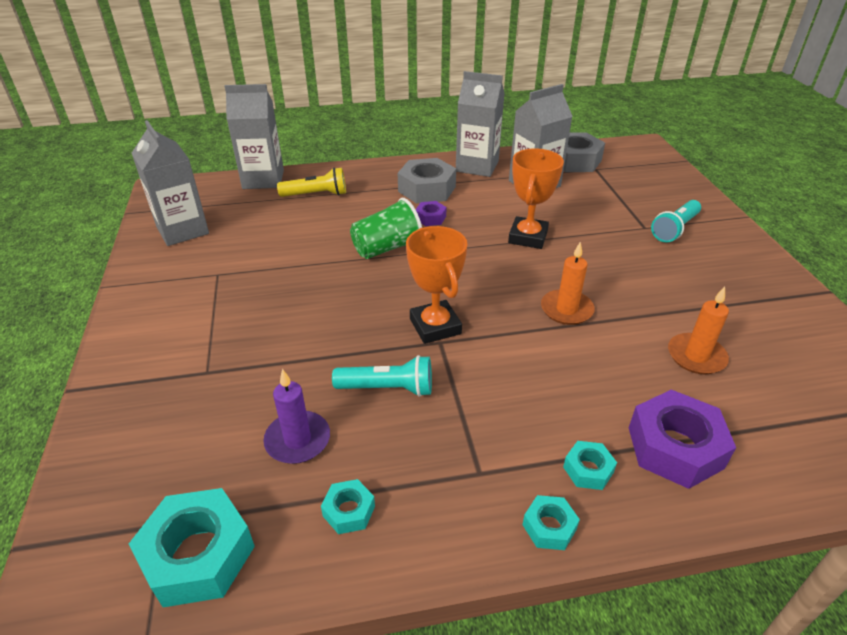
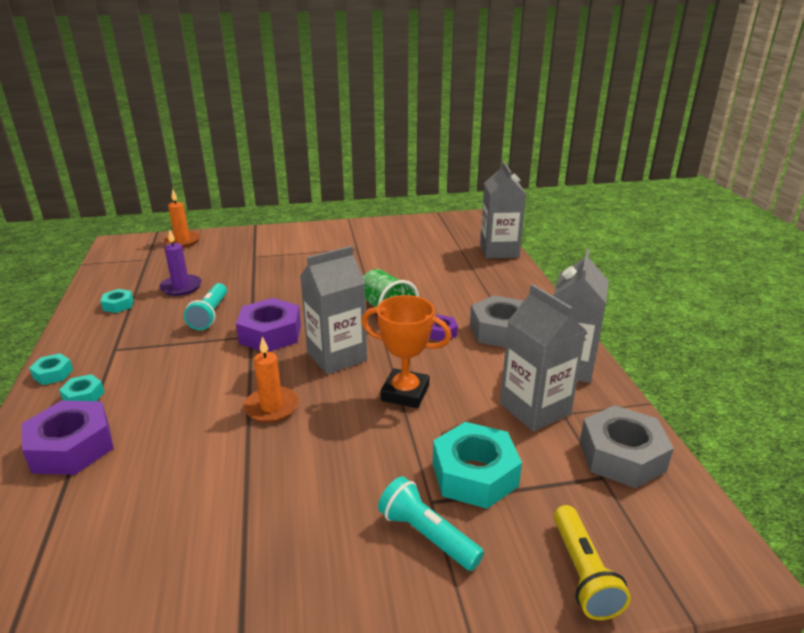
camera: 90 degrees right, 10 degrees down
turquoise nut [129,488,255,607] -> turquoise nut moved to [433,422,522,509]
grey carton [132,120,209,246] -> grey carton moved to [300,246,367,374]
yellow flashlight [277,167,346,197] -> yellow flashlight moved to [553,505,631,620]
orange trophy [406,226,467,344] -> purple nut [236,298,301,352]
orange candle [668,287,729,374] -> orange candle moved to [164,189,200,248]

